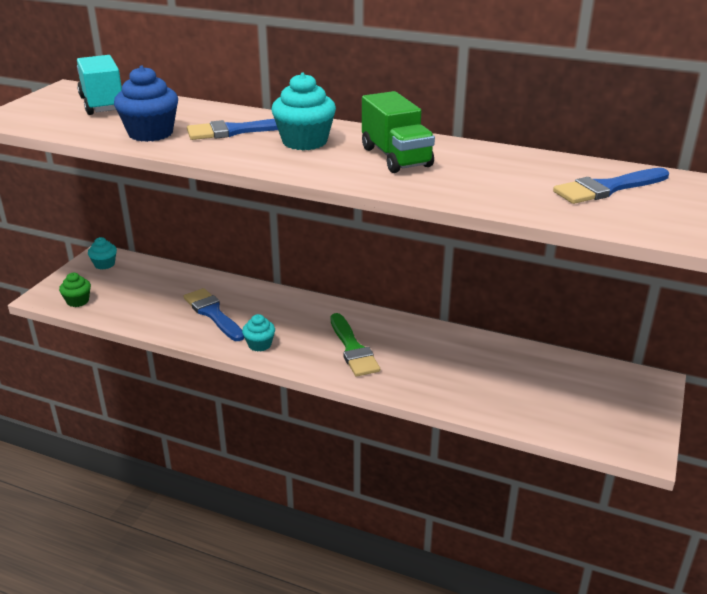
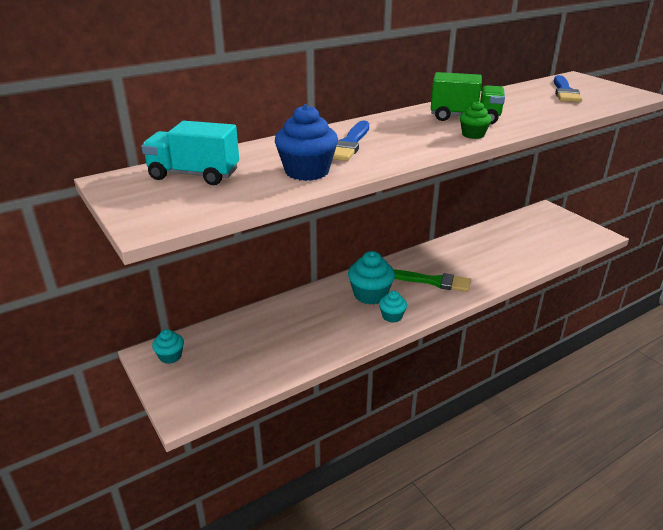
camera: 55 degrees left, 0 degrees up
green cupcake [59,273,91,307] -> green cupcake moved to [460,101,492,139]
blue brush [184,288,244,341] -> none
turquoise cupcake [271,73,336,150] -> turquoise cupcake moved to [348,251,395,305]

